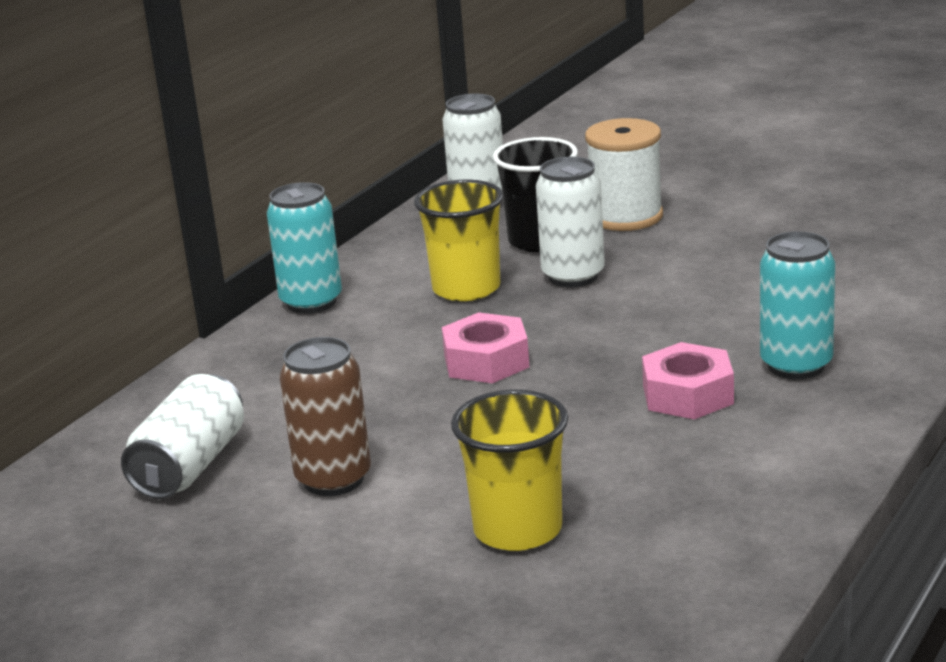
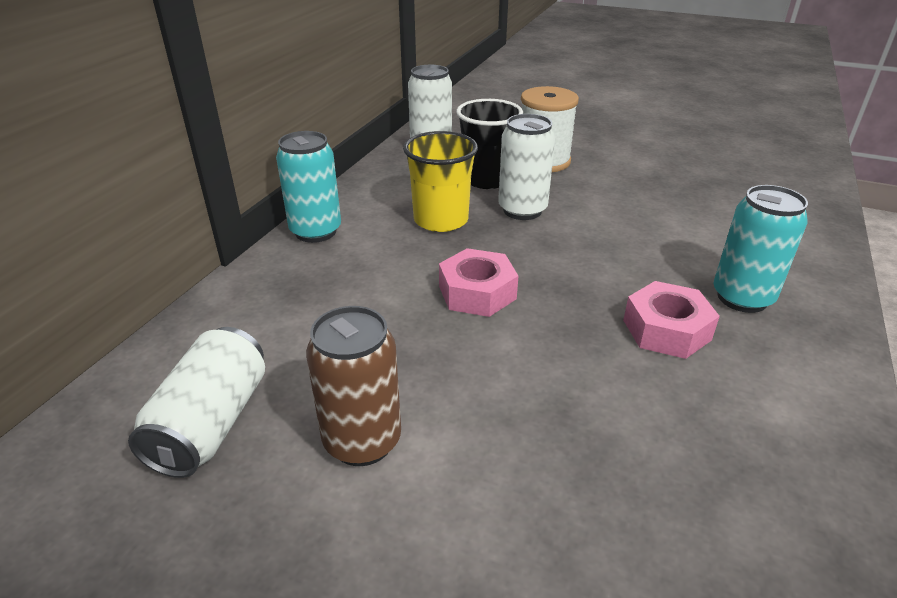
camera: 10 degrees left, 10 degrees up
yellow cup [451,390,568,551] -> none

